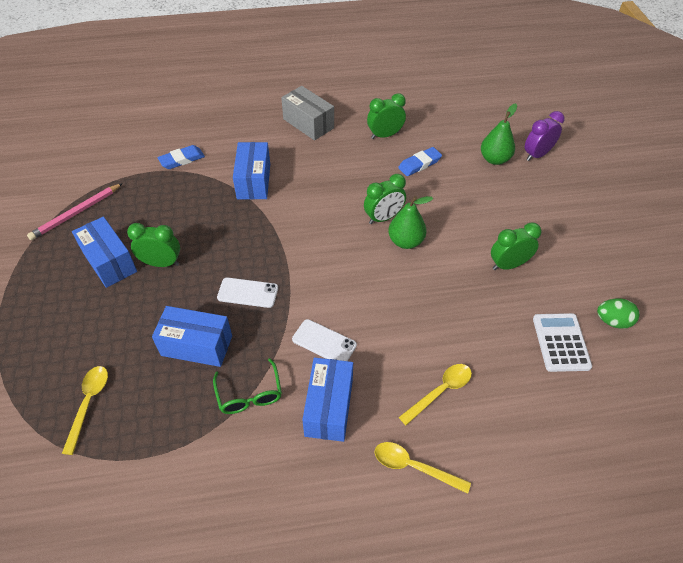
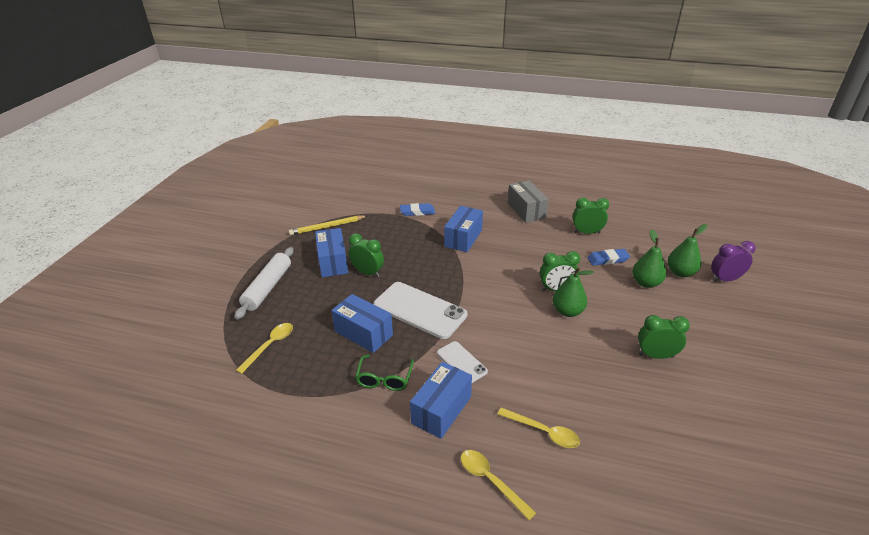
camera: 25 degrees right, 15 degrees down
pink pencil [27,183,123,240] -> yellow pencil [289,216,367,235]
white phone [217,277,278,308] -> white phone [373,282,467,339], size x1.87
yellow spoon [399,364,472,425] -> yellow spoon turned 45 degrees clockwise [498,407,580,448]
white calculator [533,313,592,372] -> none
green egg [597,298,639,329] -> none
none -> white rolling pin [234,247,294,320]
none -> green pear [632,229,666,288]

